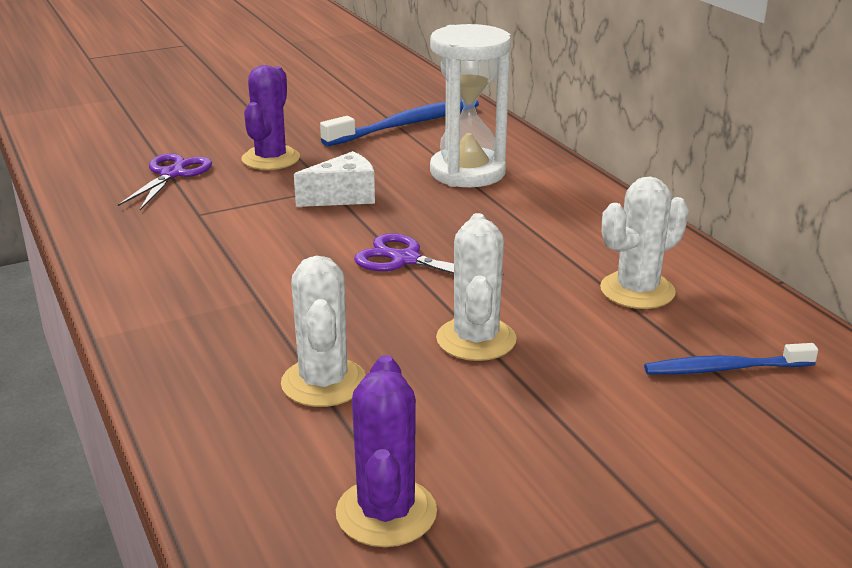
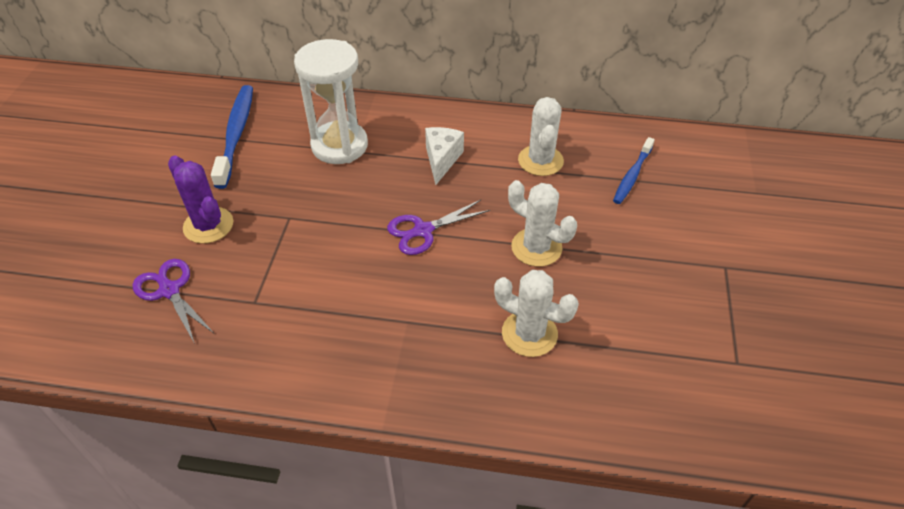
camera: 55 degrees left, 20 degrees up
white cheese [294,151,375,207] -> white cheese moved to [425,127,464,185]
purple cactus [336,355,437,547] -> none

